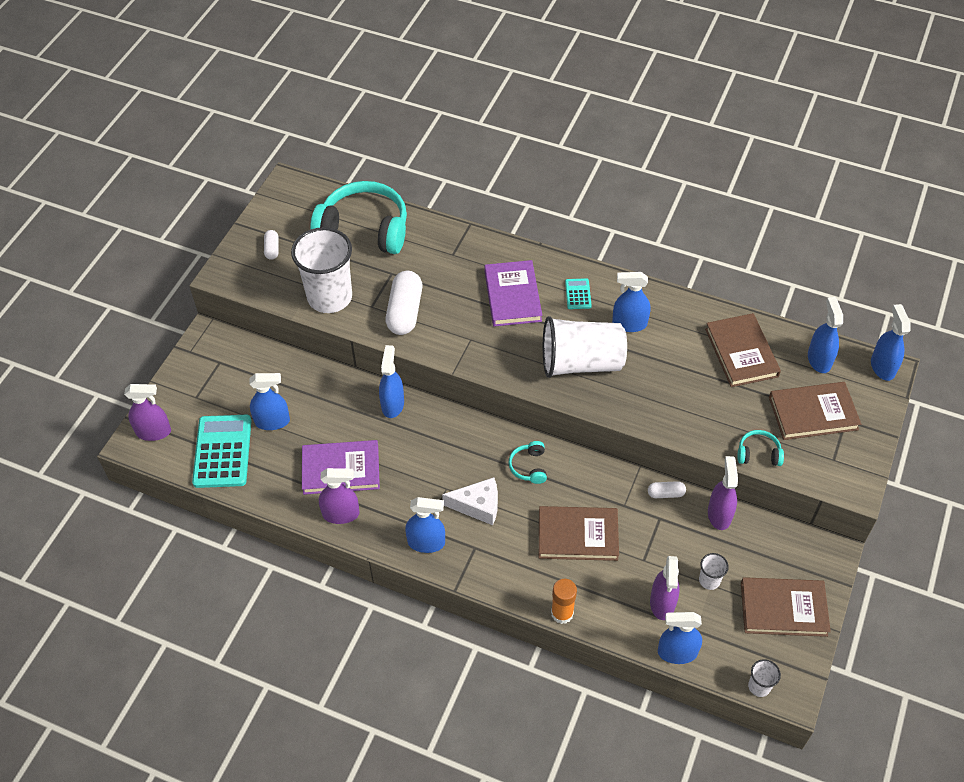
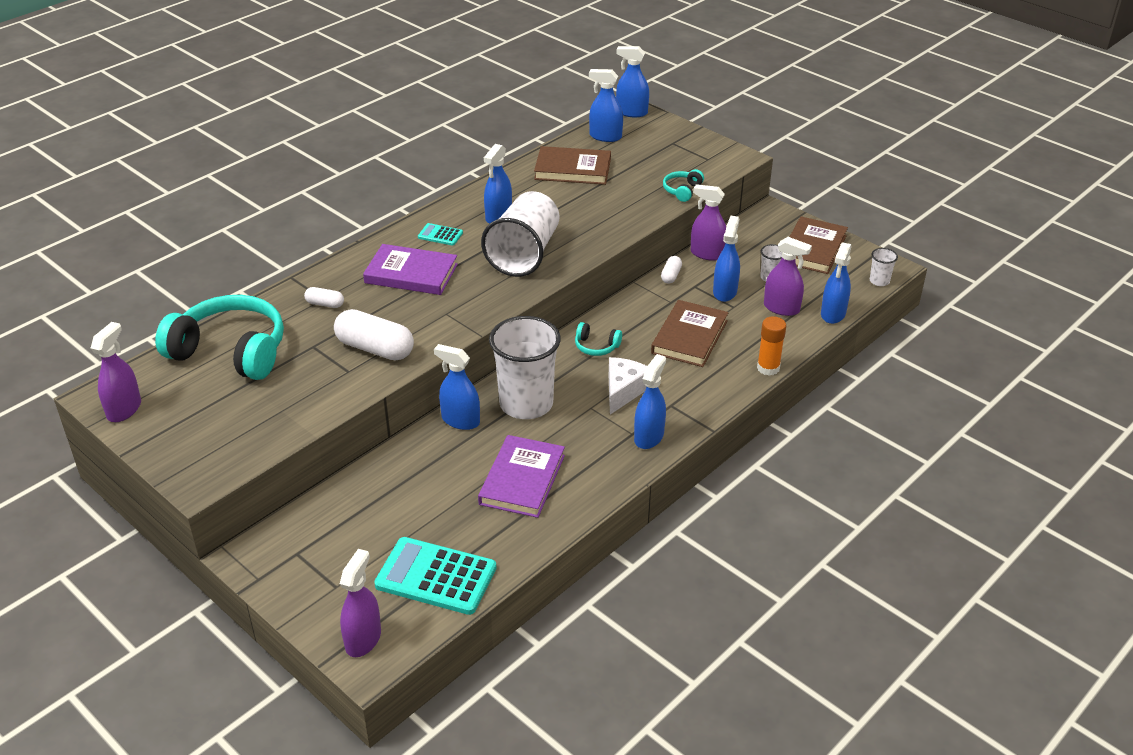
camera: 70 degrees left, 15 degrees down
blue spray bottle [249,373,290,430] -> blue spray bottle moved to [713,216,740,302]
white capsule [264,230,279,260] -> white capsule moved to [304,287,344,308]
white cup [291,227,352,313] -> white cup moved to [489,316,561,419]
turquoise headphones [310,181,407,254] -> turquoise headphones turned 75 degrees clockwise [155,295,284,380]
purple spray bottle [319,468,360,524] -> purple spray bottle moved to [91,322,141,422]
brown book [769,382,861,440] -> none

